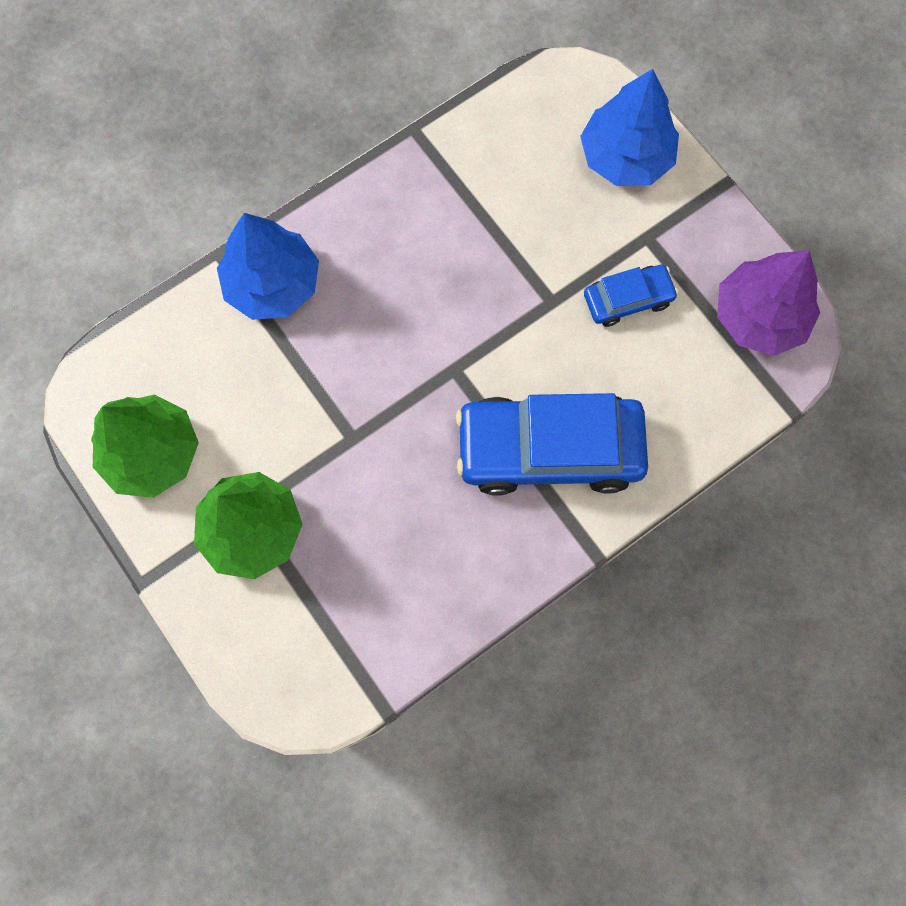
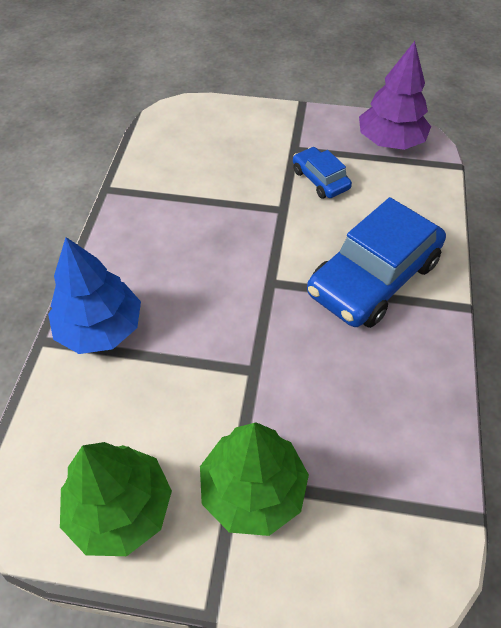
camera: 45 degrees left, 20 degrees down
blue tree [580,69,679,186] -> none
blue car [584,264,678,327] -> blue car turned 60 degrees counterclockwise [293,147,352,199]

